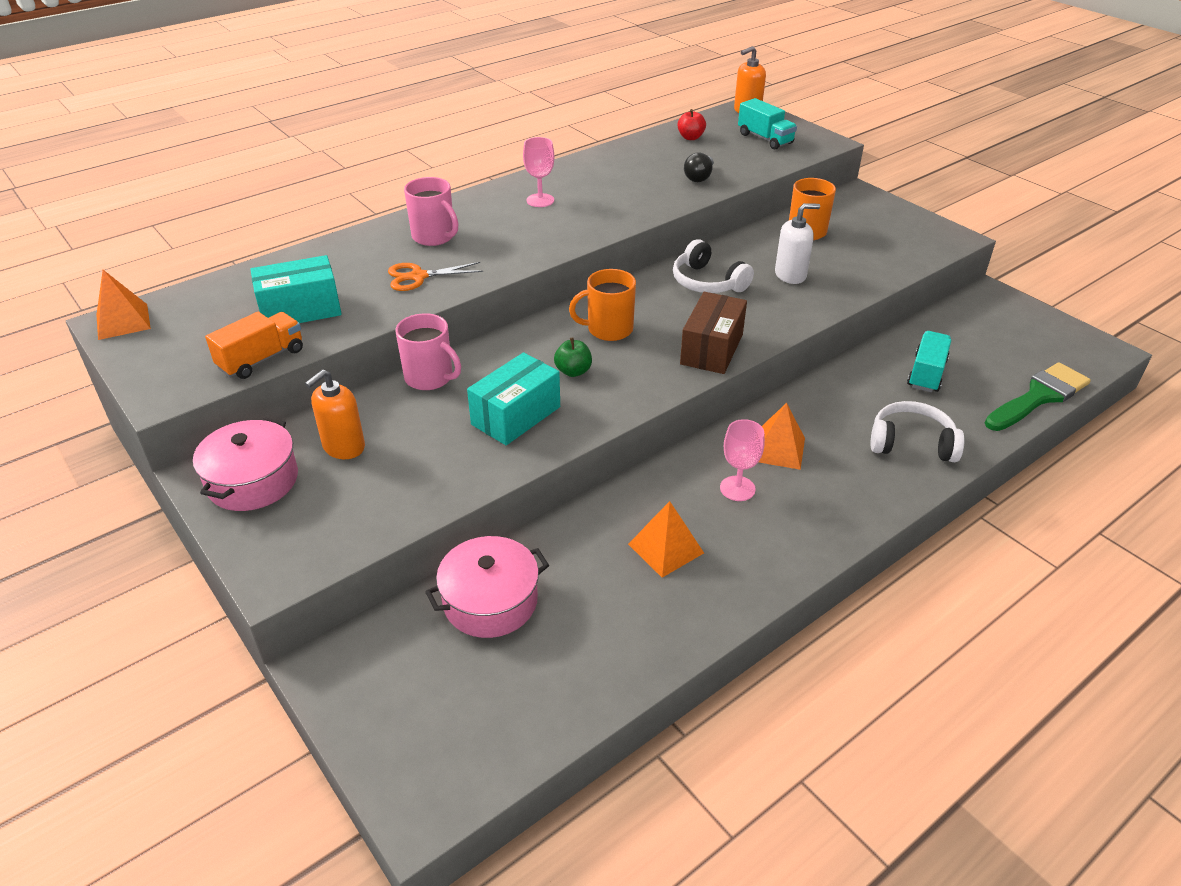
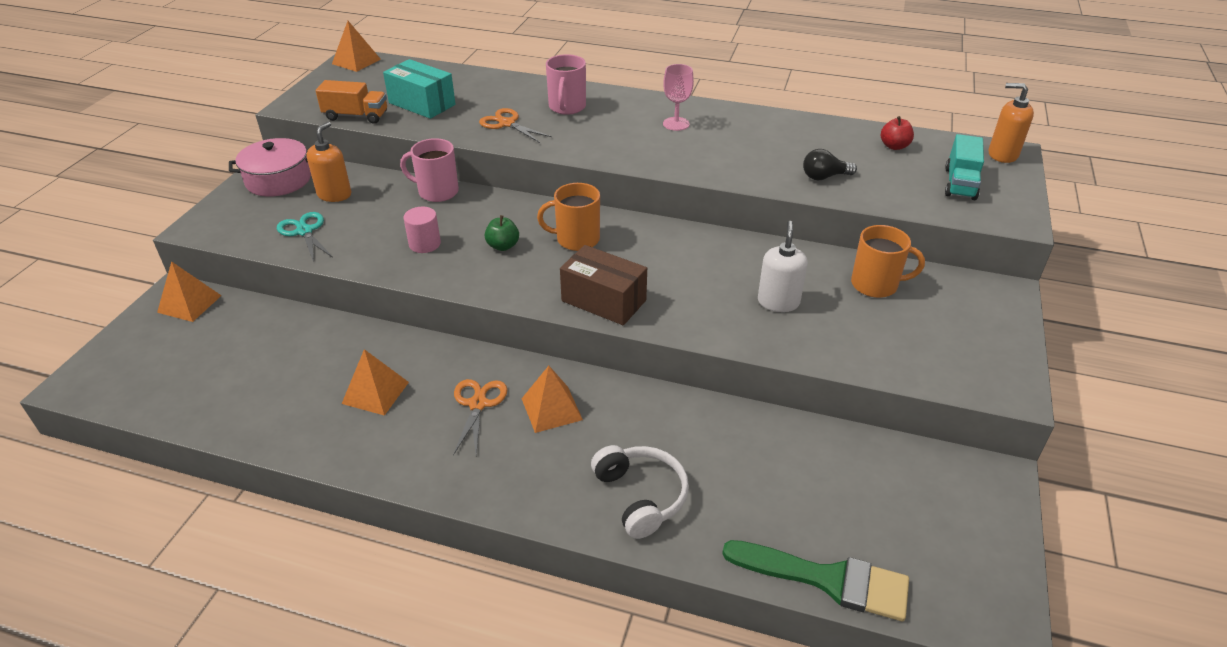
camera: 55 degrees right, 0 degrees up
orange soap dispenser [305,370,365,459] -> orange soap dispenser turned 105 degrees clockwise [307,122,351,202]
pink mug [395,313,461,390] -> pink mug turned 105 degrees clockwise [400,138,459,202]
pink pot [425,536,549,638] -> none
turquoise box [467,352,560,445] -> pink cylinder [404,207,441,253]
orange mug [569,269,636,341] -> orange mug turned 45 degrees counterclockwise [537,183,600,251]
white headphones [673,239,754,293] -> none
brown box [680,292,747,374] -> brown box turned 45 degrees clockwise [560,245,647,325]
pink goblet [720,419,765,501] -> orange scissors [453,379,507,455]
white soap dispenser [775,203,820,284] -> white soap dispenser turned 120 degrees counterclockwise [758,221,808,312]
turquoise truck [907,331,951,392] -> none
none -> orange pyramid [157,261,222,322]
none -> turquoise scissors [277,212,333,262]

